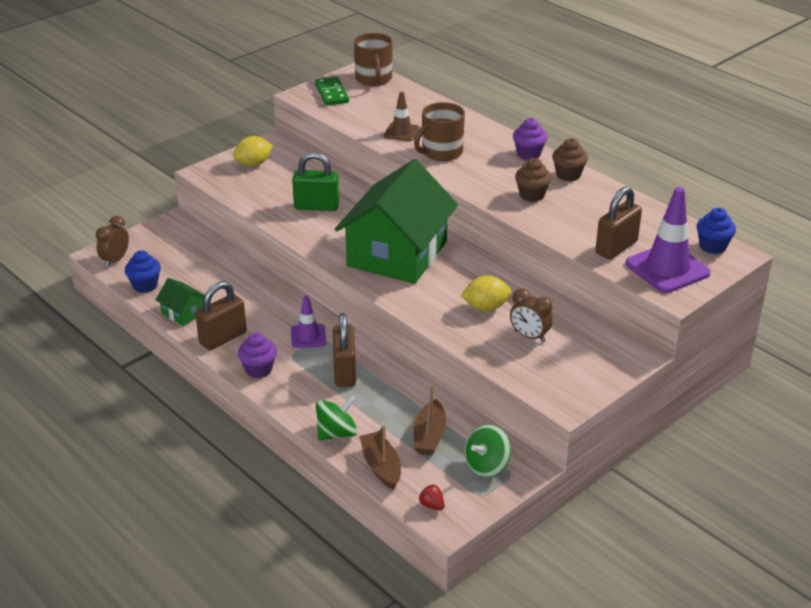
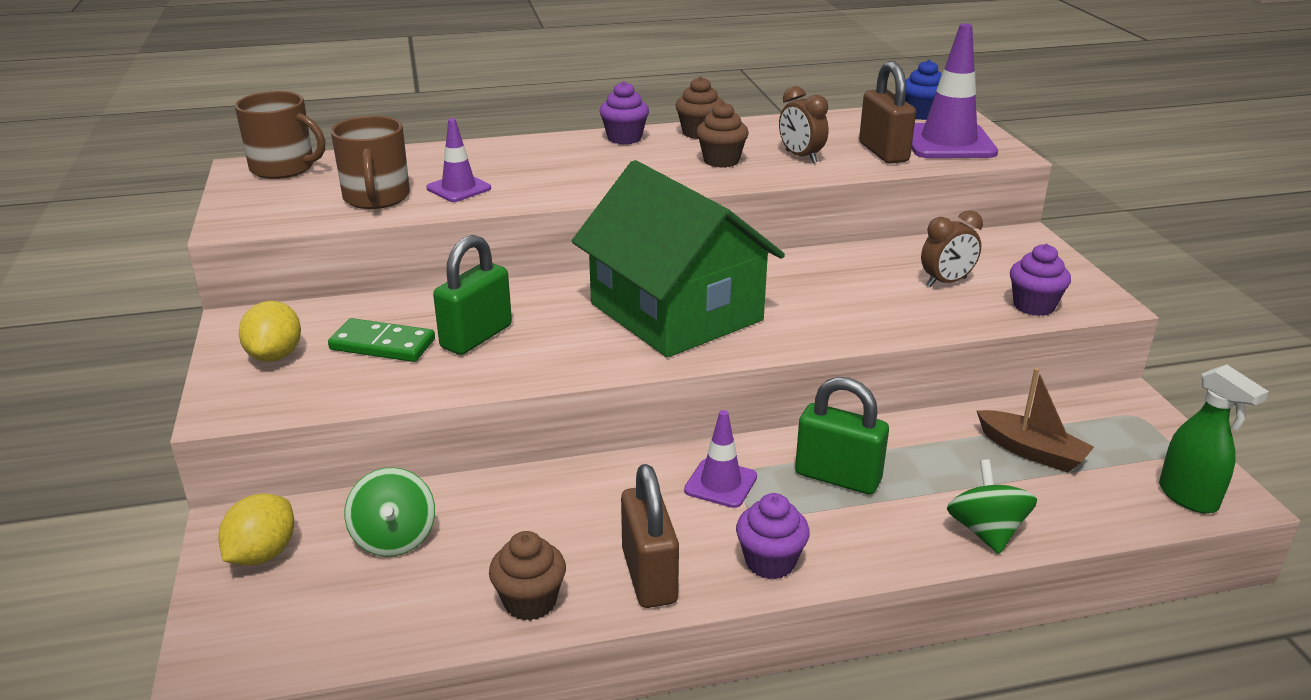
camera: 60 degrees left, 5 degrees down
brown clock [96,216,129,268] -> brown clock moved to [779,86,829,163]
blue cupcake [125,250,161,293] -> none
green house [155,278,205,326] -> brown cupcake [489,531,566,621]
green domino [315,77,349,106] -> green domino moved to [328,318,435,362]
brown padlock [333,313,356,387] -> green padlock [795,377,889,495]
brown boat [359,425,401,490] -> none
brown traffic cone [384,92,420,141] -> purple traffic cone [426,118,491,202]
brown mug [414,102,465,161] -> brown mug moved to [331,116,410,209]
red strawberry [419,484,445,510] -> green spray bottle [1159,365,1269,514]
yellow lemon [461,275,511,311] -> yellow lemon moved to [218,493,294,566]
green spinning top [465,424,511,477] -> green spinning top moved to [345,467,435,557]
none -> purple cupcake [1010,244,1071,316]

